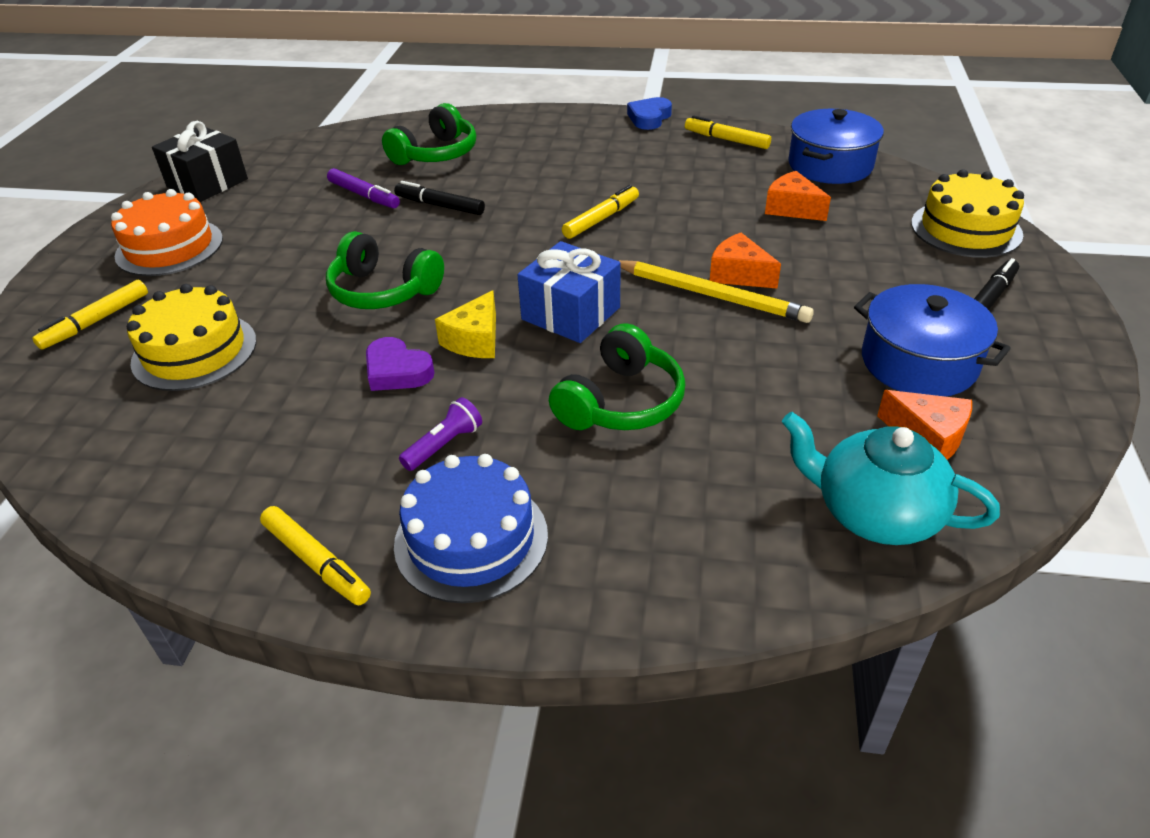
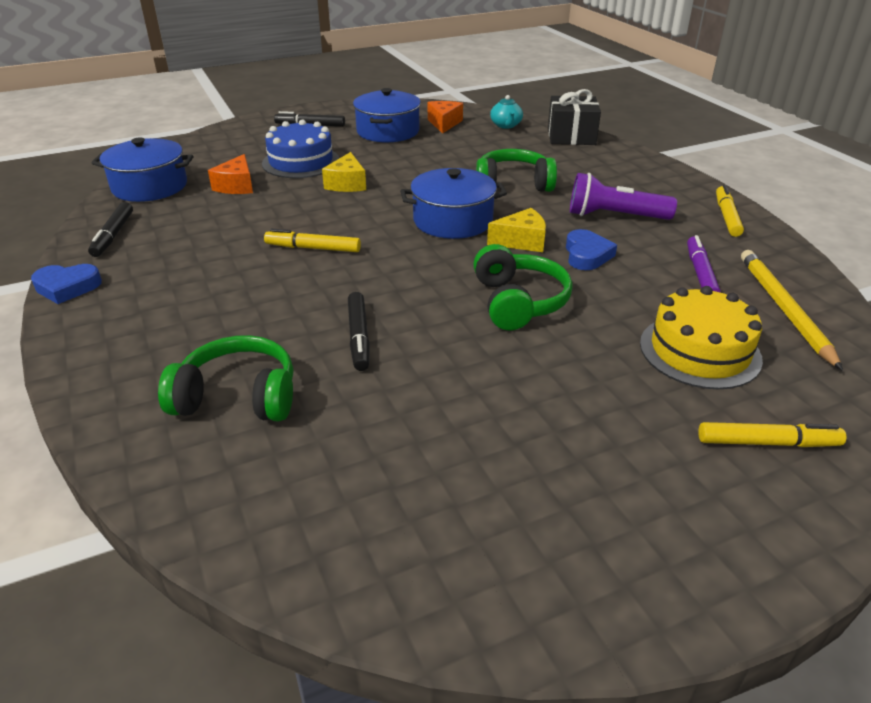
camera: 125 degrees left, 5 degrees down
orange cake [111,189,223,276] -> none
black gift [152,121,248,202] -> black gift moved to [548,89,601,145]
purple marker [327,168,400,208] -> purple marker moved to [687,235,721,293]
purple heart [366,337,435,391] -> blue heart [566,229,617,270]
blue cake [394,454,548,603] -> blue cake moved to [262,119,339,178]
purple flashlight [399,397,482,471] -> purple flashlight [570,173,677,220], size x1.76
blue gift [517,241,621,343] -> blue pot [400,168,507,239]
yellow pencil [617,260,814,323] -> yellow pencil moved to [741,250,843,371]
yellow marker [685,115,771,149] -> black marker [88,202,133,257]
orange cheese [710,233,781,288] -> yellow cheese [322,152,366,192]
turquoise teapot [782,412,1000,545] -> turquoise teapot [490,95,523,129], size x0.56
yellow cake [911,169,1024,258] -> none

